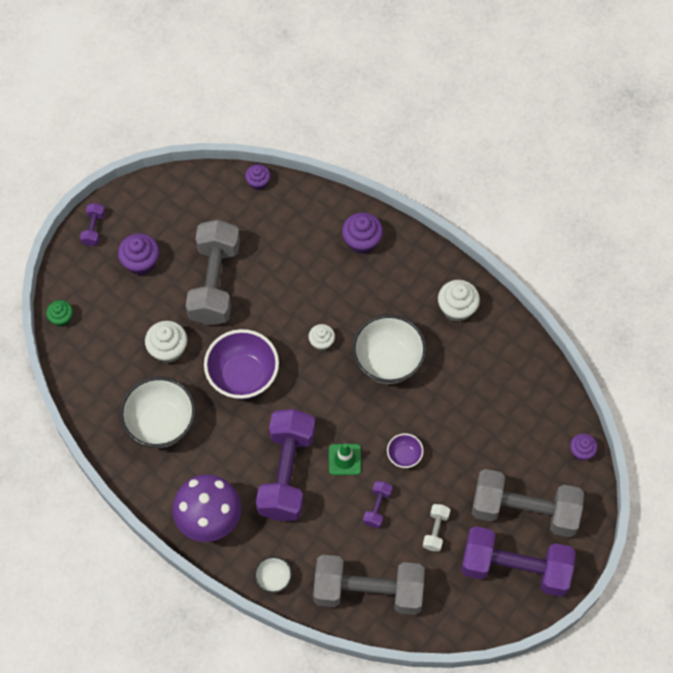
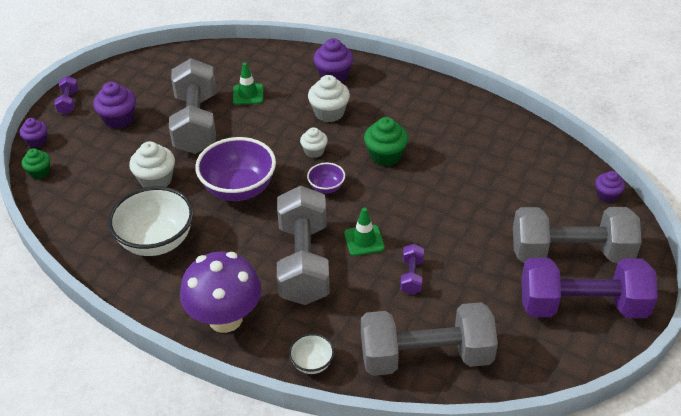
camera: 10 degrees left, 20 degrees down
purple cupcake [245,164,270,190] -> purple cupcake moved to [20,118,47,148]
purple dumbbell [256,409,315,521] -> grey dumbbell [277,186,330,305]
white bowl [352,314,427,384] -> green cupcake [364,117,408,166]
purple bowl [387,433,424,468] -> purple bowl moved to [307,163,345,193]
white dumbbell [423,504,450,552] -> none
white cupcake [438,280,480,322] -> white cupcake moved to [308,75,350,122]
none -> green traffic cone [233,63,263,105]

